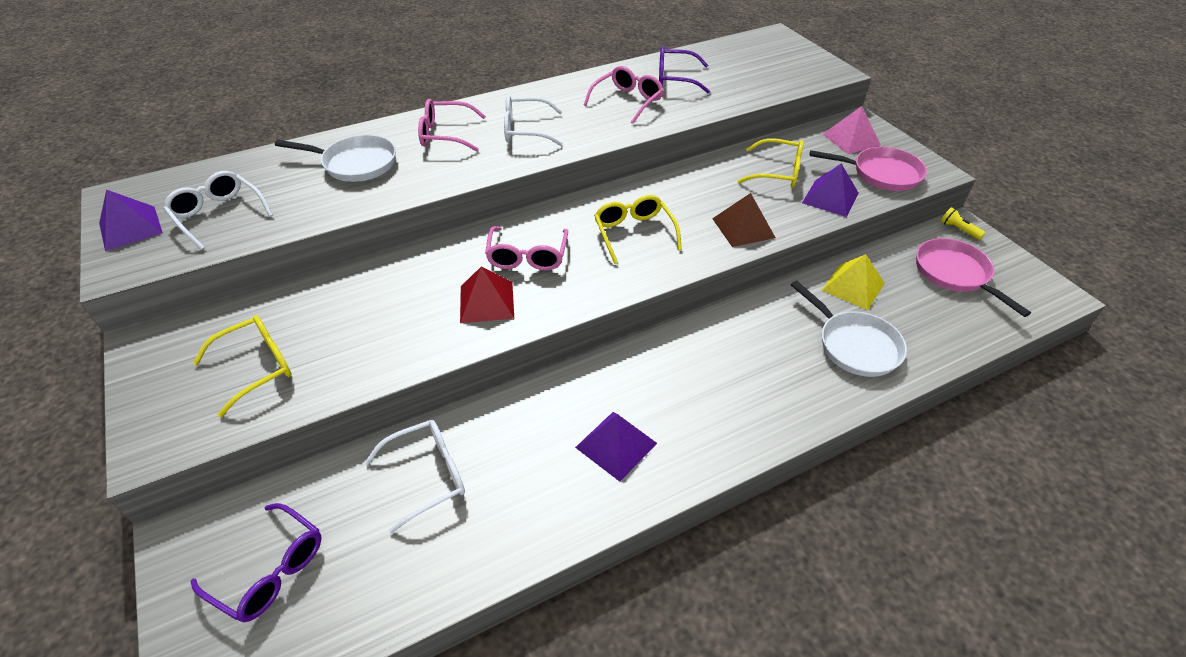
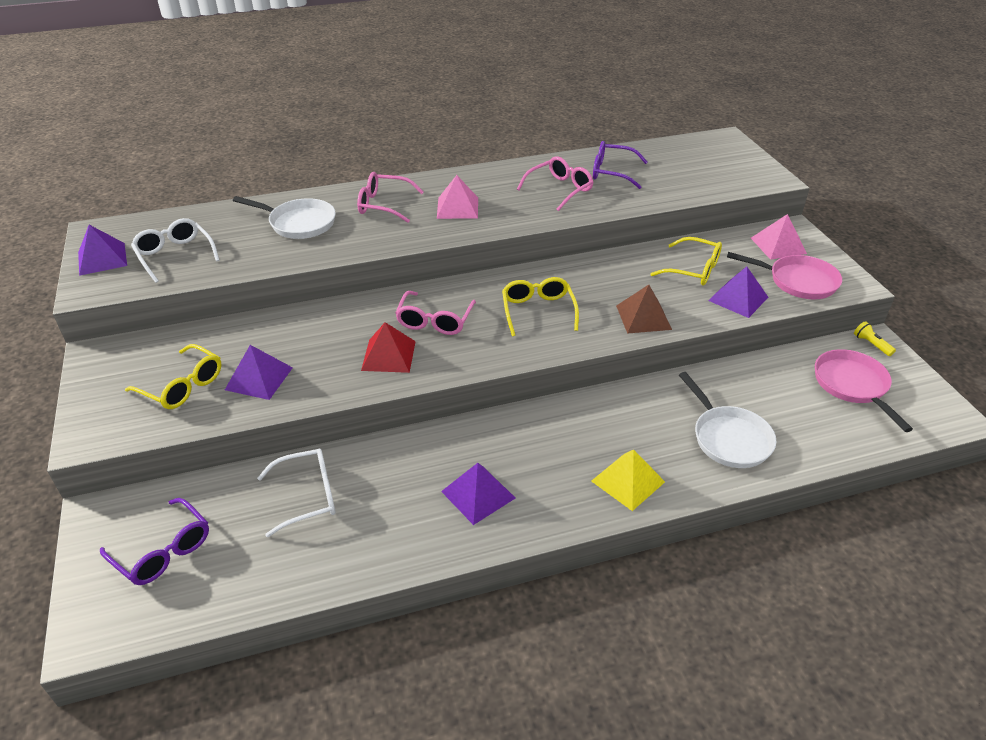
camera: 10 degrees right, 5 degrees down
yellow glasses [193,315,292,417] -> yellow glasses turned 60 degrees clockwise [125,344,221,409]
white glasses [504,95,563,146] -> pink pyramid [437,175,478,219]
yellow pyramid [821,254,885,310] -> yellow pyramid moved to [591,449,665,511]
none -> purple pyramid [225,345,293,400]

